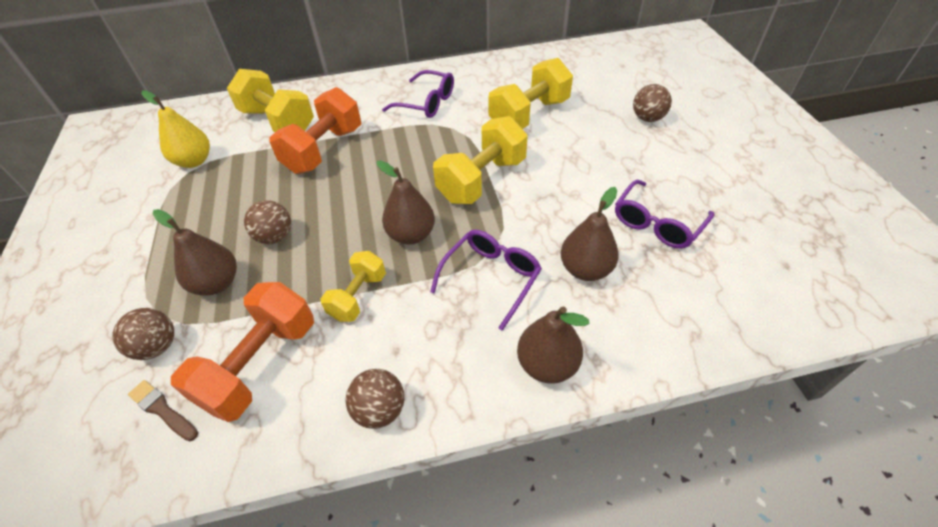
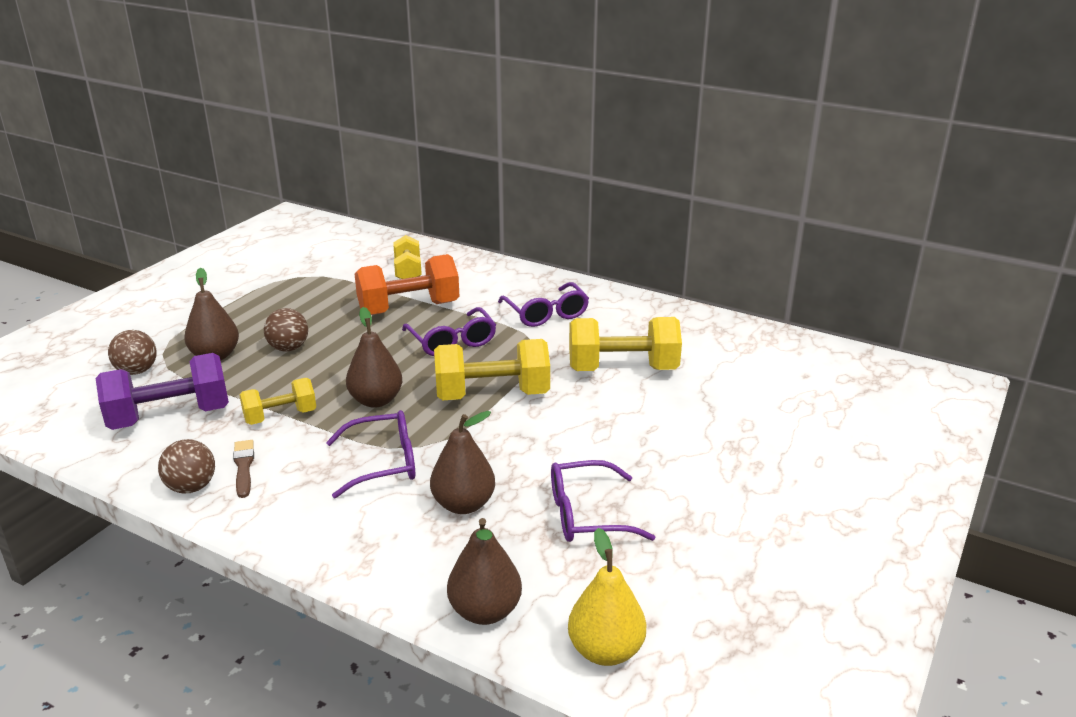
camera: 40 degrees right, 20 degrees down
brown brush [128,380,198,441] -> brown brush moved to [233,440,254,498]
yellow pear [141,90,210,168] -> yellow pear moved to [568,528,646,666]
orange dumbbell [171,282,314,422] -> purple dumbbell [96,353,229,430]
yellow dumbbell [227,69,314,132] -> yellow dumbbell [393,235,422,279], size x0.60
brown pear [517,306,590,383] -> brown pear moved to [447,518,522,625]
brown ball [633,84,672,122] -> none
none -> purple glasses [402,307,496,356]

